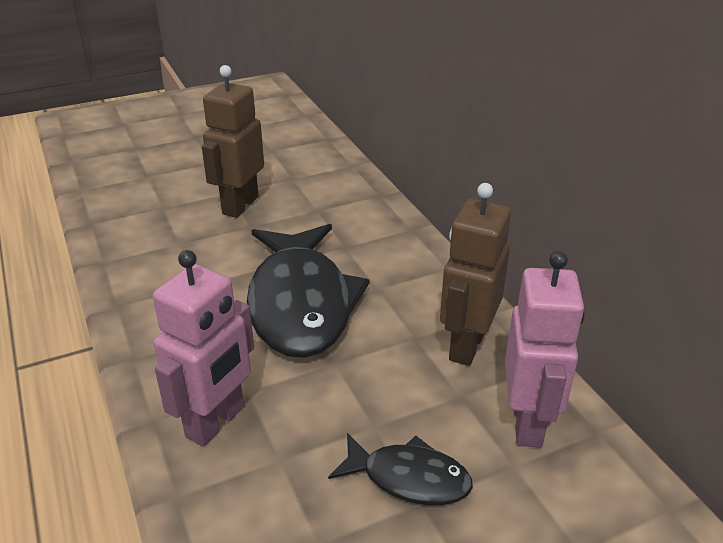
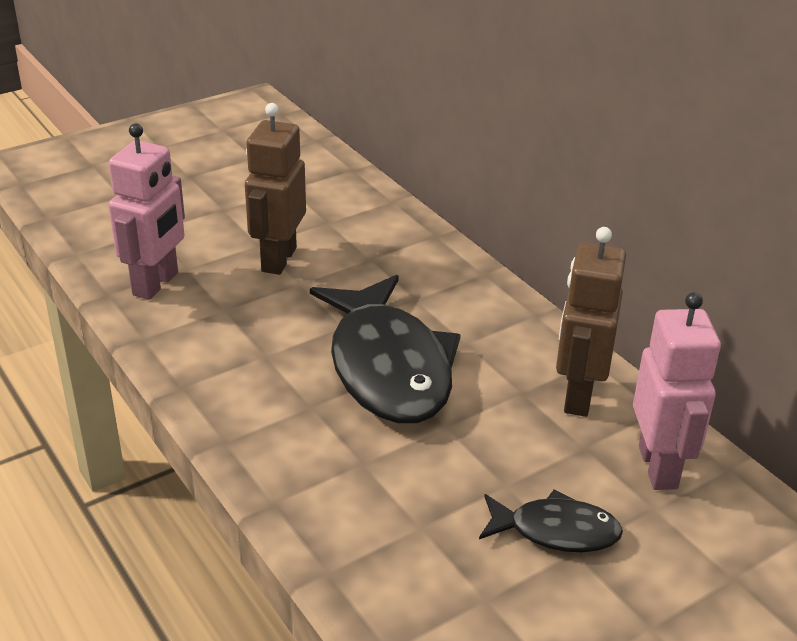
camera: 10 degrees left, 0 degrees up
pink robot [153,250,254,446] -> pink robot moved to [109,123,185,300]

